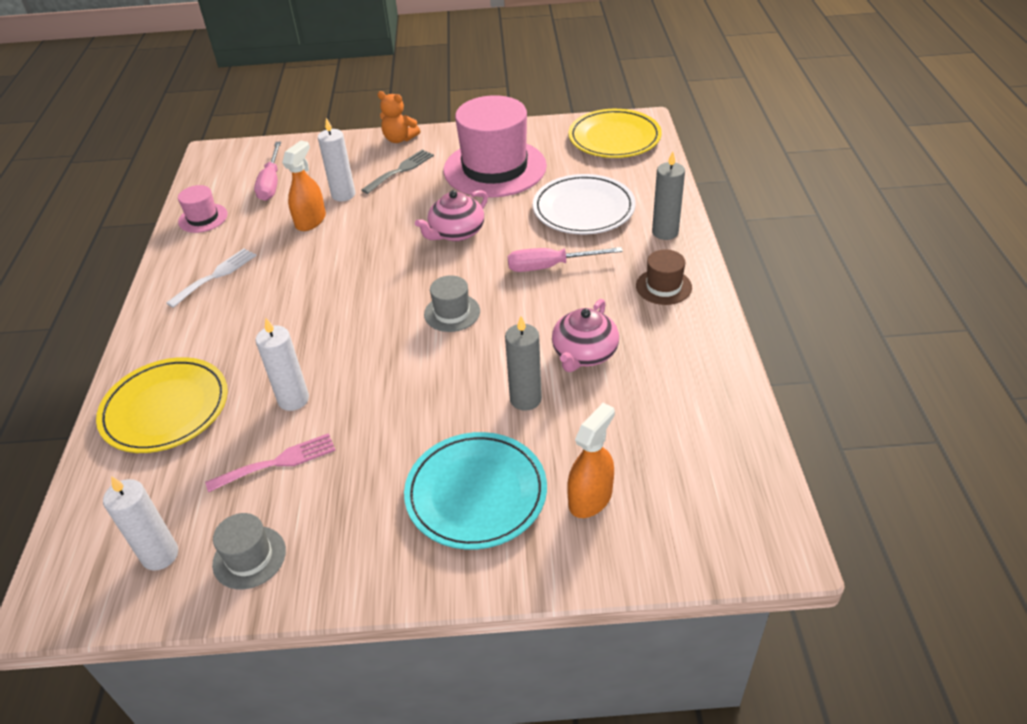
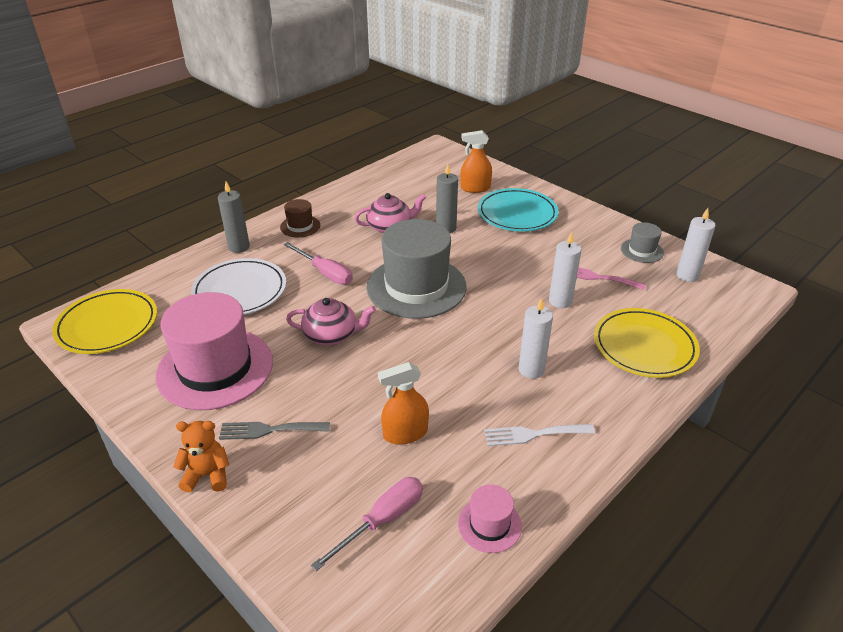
camera: 135 degrees left, 5 degrees down
white candle [318,118,355,201] -> white candle moved to [518,297,553,379]
orange teddy bear [378,91,420,143] -> orange teddy bear turned 75 degrees counterclockwise [173,421,229,493]
grey hat [424,275,480,332] -> grey hat [367,219,467,319], size x2.23

